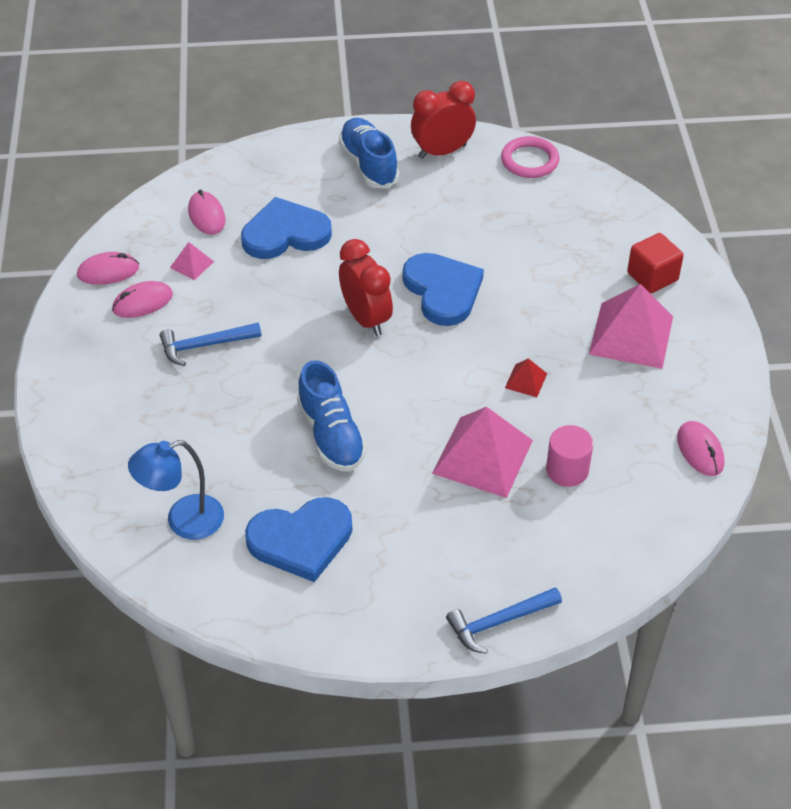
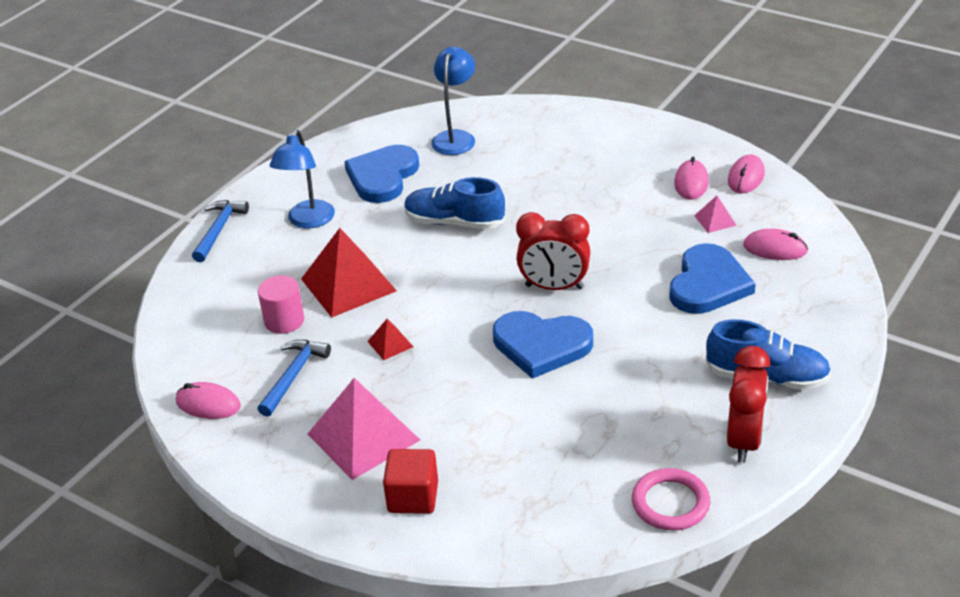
camera: 130 degrees right, 10 degrees down
blue hammer [160,323,261,366] -> blue hammer moved to [258,340,331,417]
pink pyramid [432,407,533,498] -> red pyramid [301,228,397,318]
none -> blue lamp [270,129,335,228]

